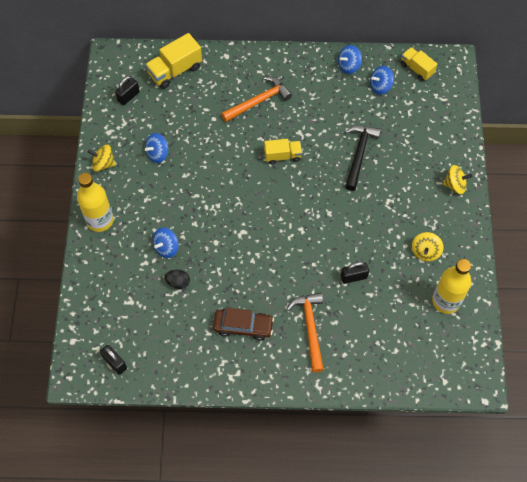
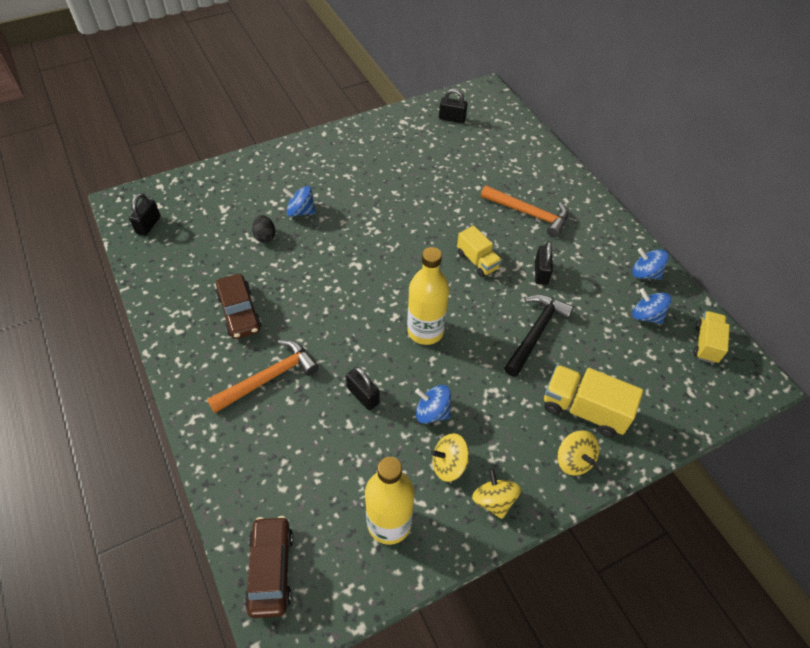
camera: 60 degrees right, 10 degrees down
yellow bottle [77,173,114,232] -> yellow bottle moved to [407,247,449,345]
yellow spinning top [88,145,116,172] -> yellow spinning top moved to [472,468,521,519]
yellow truck [145,33,202,89] -> yellow truck moved to [544,365,643,437]
blue spinning top [145,133,168,163] -> blue spinning top moved to [415,385,451,424]
black hammer [345,125,381,191] -> black hammer turned 45 degrees counterclockwise [504,294,574,377]
none -> brown car [245,516,293,618]
none -> black padlock [535,241,553,285]

